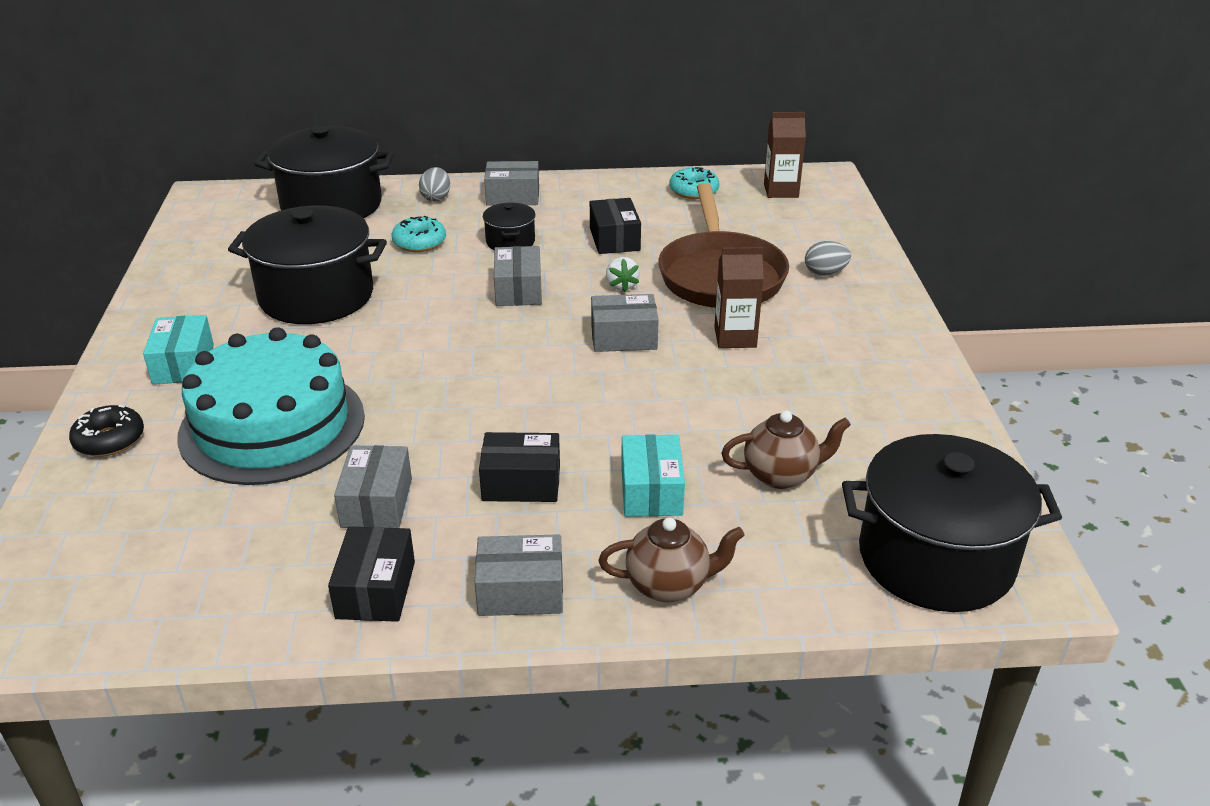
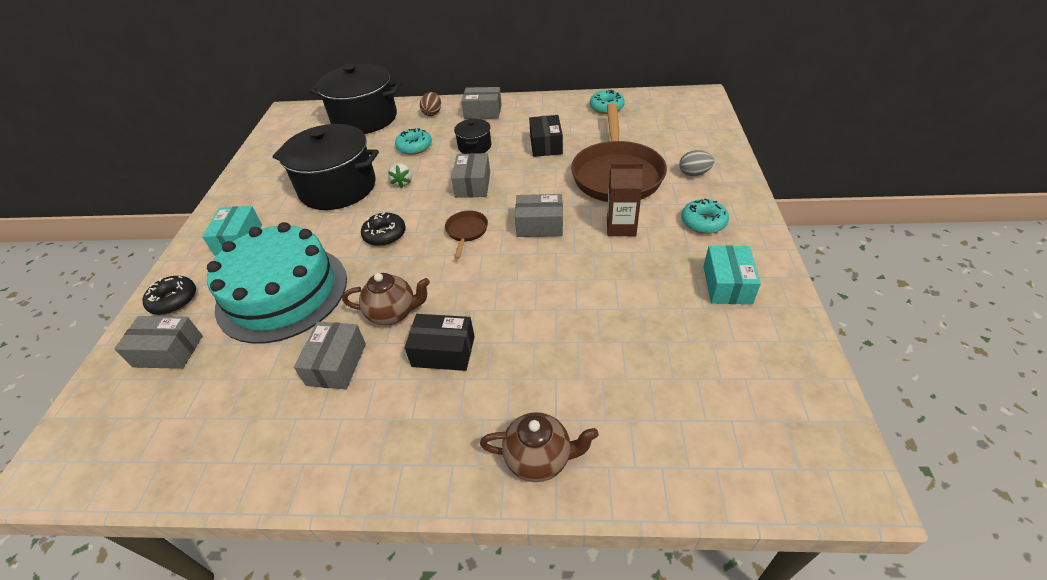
camera: 10 degrees right, 10 degrees up
black box [328,526,415,622] -> none
grey egg [419,167,450,202] -> brown egg [420,92,441,116]
grey box [475,534,563,616] -> grey box moved to [114,316,203,369]
white strawberry [606,257,640,292] -> white strawberry moved to [388,163,412,188]
turquoise box [621,434,685,517] -> turquoise box moved to [703,245,761,304]
brown teapot [721,411,851,489] -> brown teapot moved to [342,273,430,325]
brown carton [764,112,806,198] -> none
black pot [842,434,1062,612] -> none
none -> black donut [361,212,406,246]
none -> brown pan [445,210,488,259]
none -> turquoise donut [681,199,729,234]

